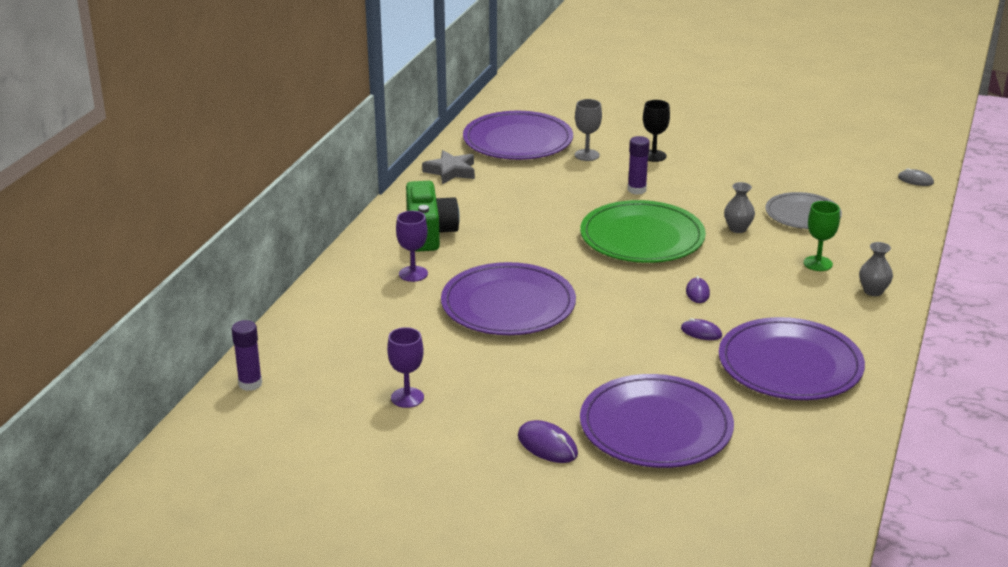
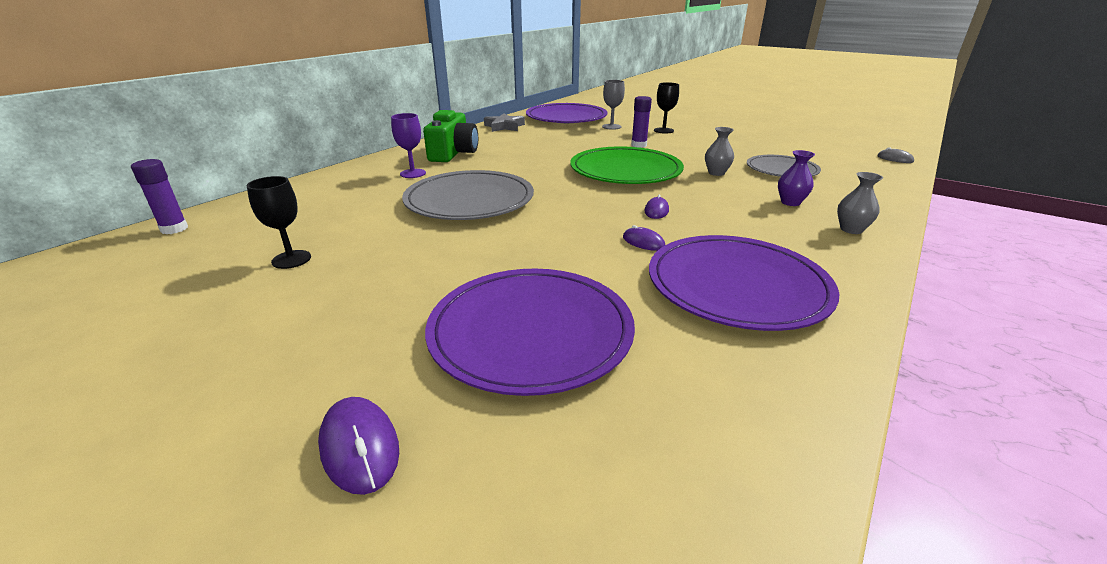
camera: 15 degrees right, 0 degrees up
purple goblet [387,327,424,408] -> black goblet [246,176,311,269]
purple plate [441,262,576,335] -> grey plate [402,170,534,220]
purple mouse [518,420,578,463] -> purple mouse moved to [318,397,399,495]
green goblet [804,201,840,271] -> purple vase [778,150,815,206]

